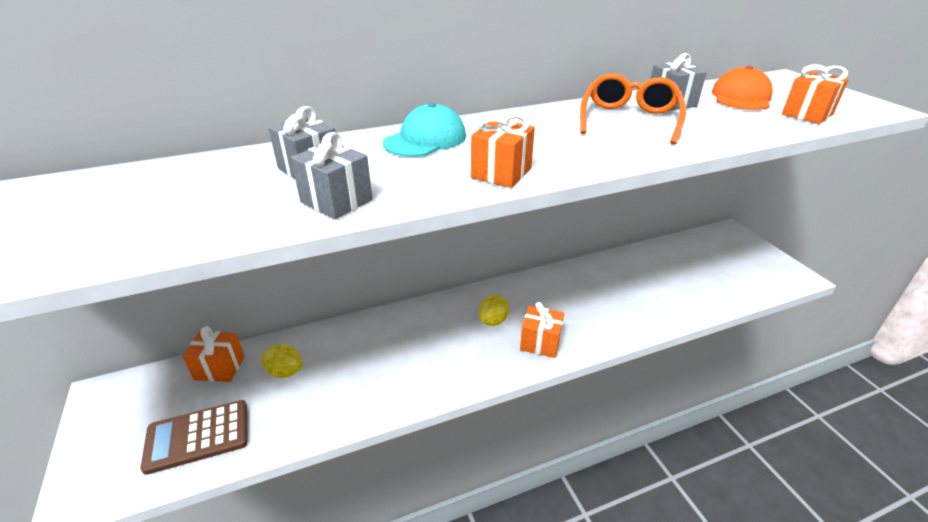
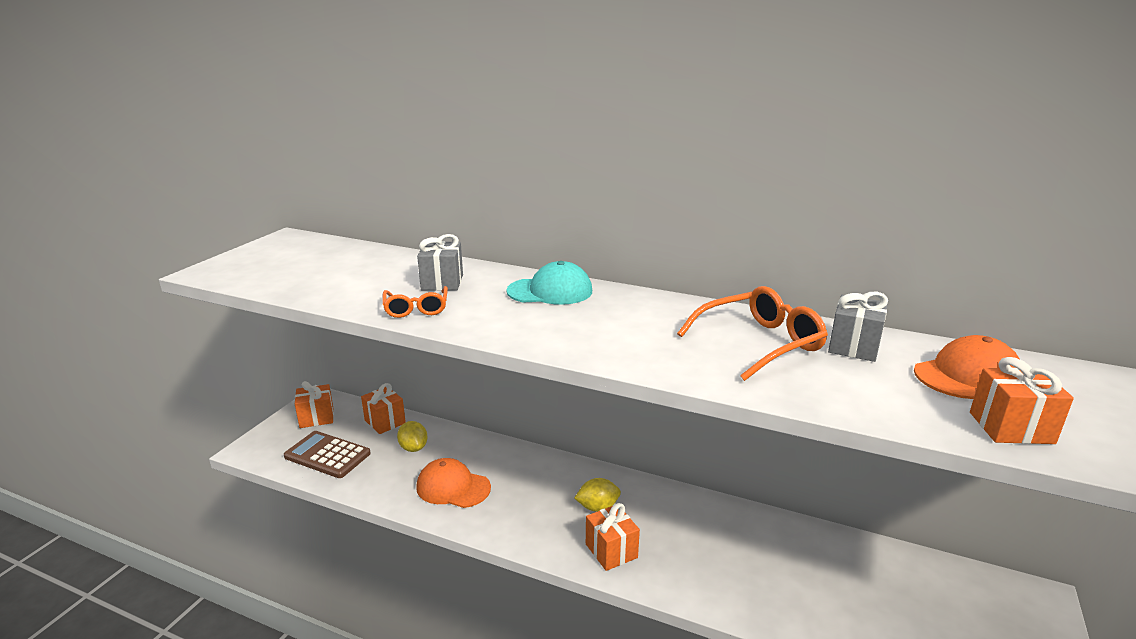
camera: 45 degrees right, 10 degrees down
grey gift [291,132,372,219] -> orange glasses [383,286,448,318]
orange gift [471,114,535,188] -> orange gift moved to [295,381,334,428]
none -> orange cap [416,458,491,508]

